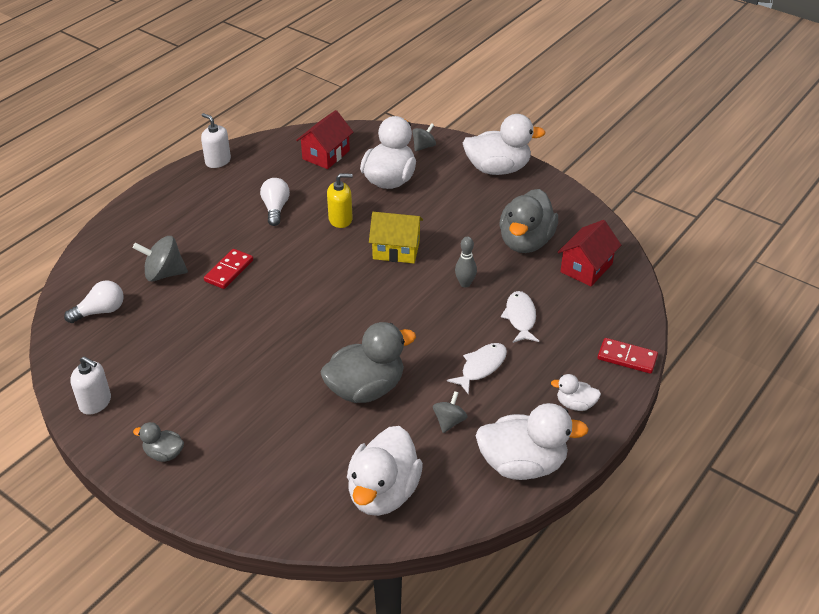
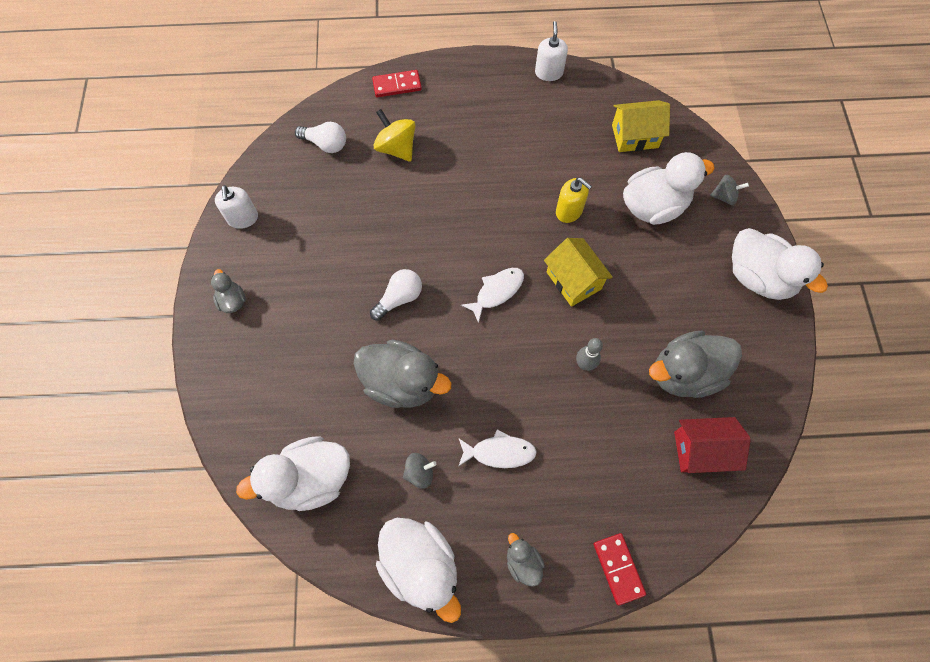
camera: 50 degrees right, 25 degrees up
grey spinning top [133,236,188,282] -> yellow spinning top [373,109,416,162]
red domino [204,249,253,289] -> red domino moved to [372,70,422,97]
white light bulb [260,178,290,226] -> white light bulb moved to [370,269,422,321]
red house [296,110,353,169] -> yellow house [612,100,670,152]
white fish [501,291,539,343] -> white fish moved to [461,268,524,323]
white duck [551,374,601,411] -> grey duck [507,533,545,587]

